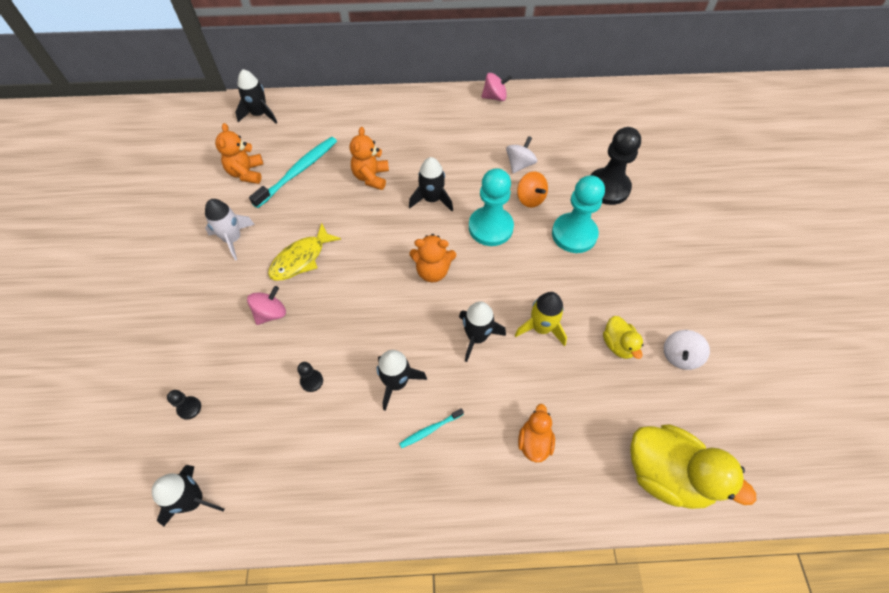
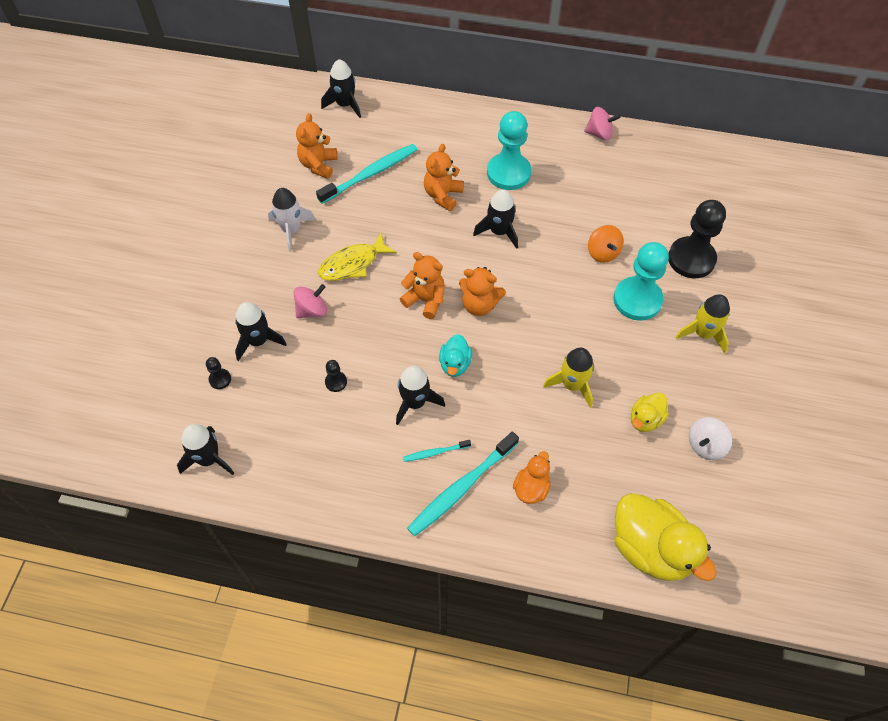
camera: 15 degrees right, 0 degrees up
black rocket [459,301,506,362] -> black rocket moved to [235,302,287,361]
turquoise pawn [469,168,514,246] -> turquoise pawn moved to [487,111,531,190]
white spinning top [506,136,537,173] -> none
yellow duck [603,316,644,359] -> yellow duck turned 45 degrees clockwise [631,393,669,432]
none -> orange teddy bear [400,252,445,319]
none -> turquoise toothbrush [407,432,519,536]
none -> turquoise duck [439,334,472,377]
none -> yellow rocket [676,294,730,353]

